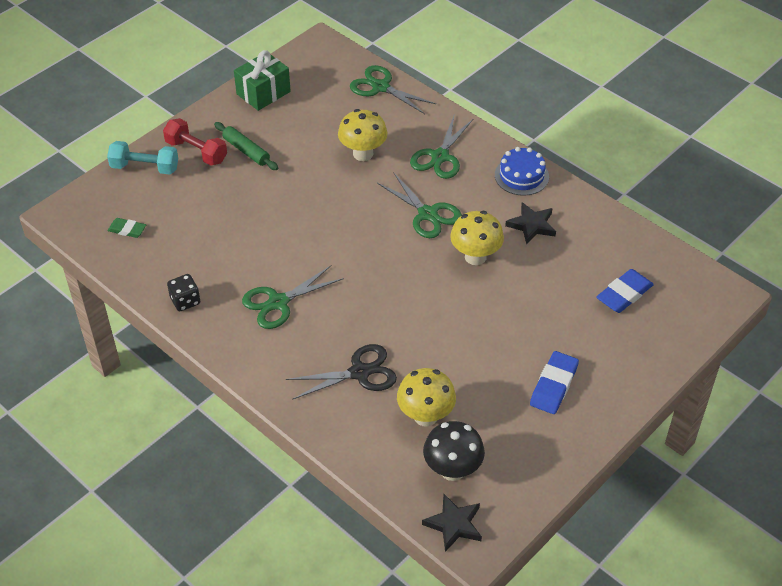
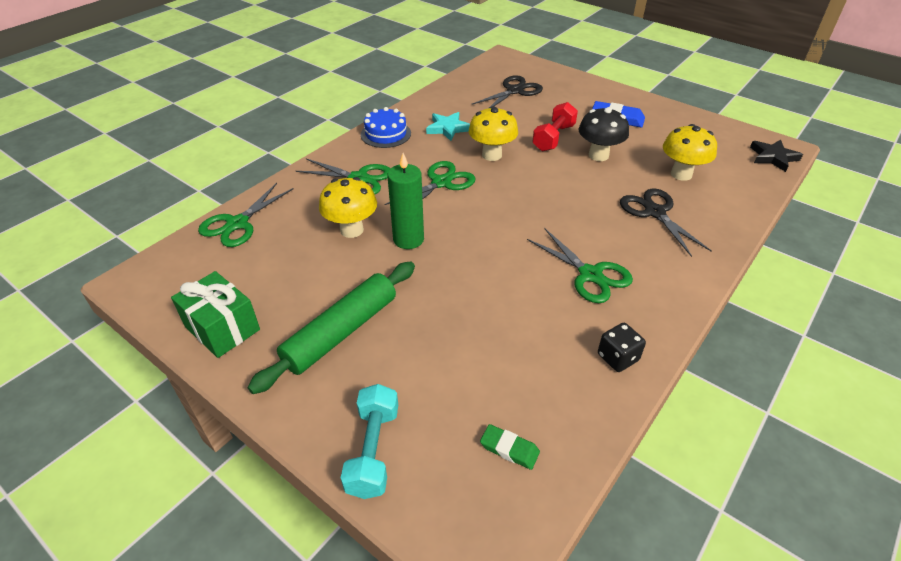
camera: 95 degrees left, 5 degrees down
green eraser [108,218,146,238] -> green eraser turned 75 degrees counterclockwise [480,424,540,470]
red dumbbell [163,118,227,166] -> red dumbbell moved to [532,102,578,152]
green rolling pin [214,122,278,170] -> green rolling pin [248,261,415,394], size x1.67
black mushroom [423,421,485,481] -> black mushroom moved to [579,107,629,161]
black star [505,202,556,245] -> turquoise star [426,112,470,141]
blue eraser [596,269,654,313] -> black scissors [472,75,543,108]
none -> green candle [387,153,424,249]

